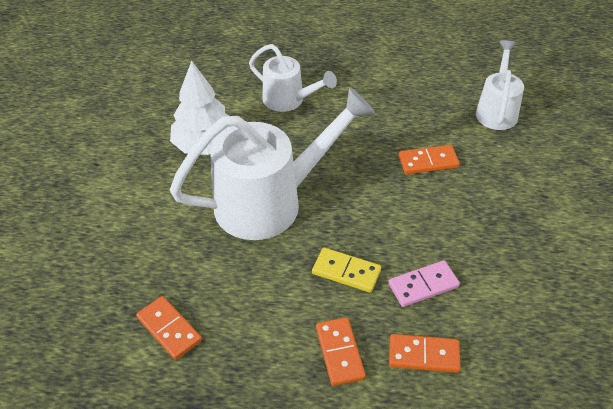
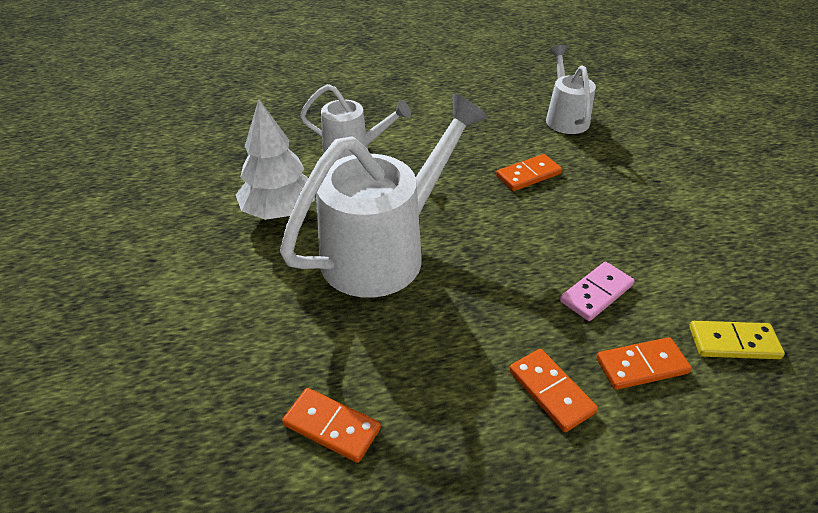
camera: 20 degrees left, 5 degrees down
yellow domino [312,248,381,293] -> yellow domino moved to [689,321,785,359]

